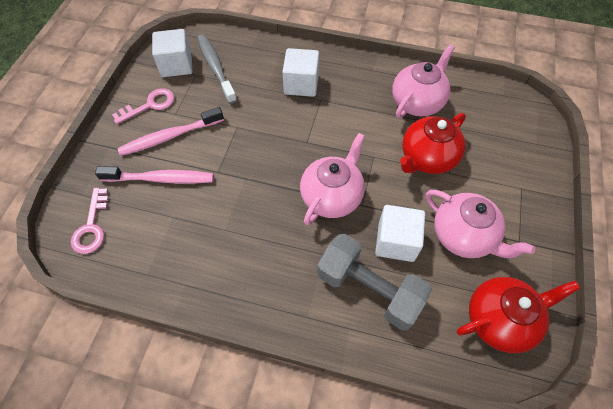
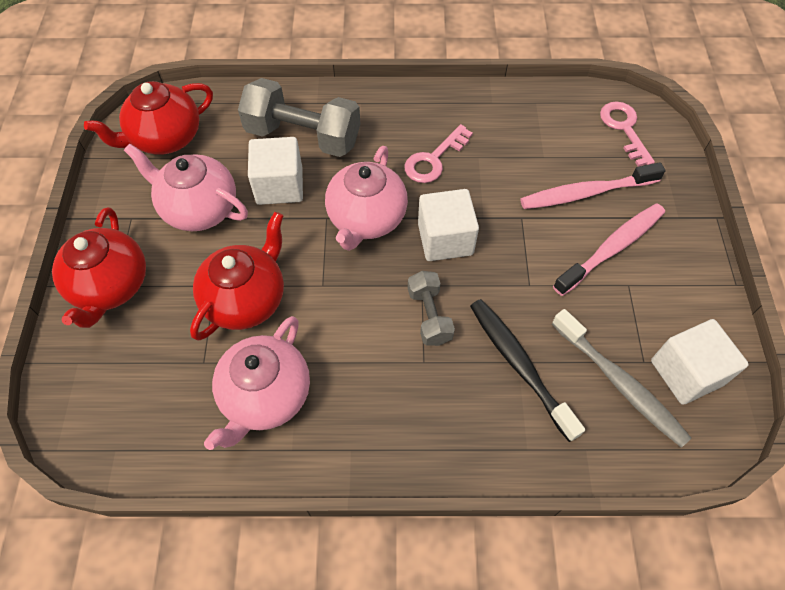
camera: 165 degrees right, 0 degrees up
pink key [112,88,174,124] -> pink key moved to [404,124,473,183]
white cube [283,48,319,97] -> white cube moved to [418,189,479,261]
none -> red teapot [52,207,146,328]
none -> grey dumbbell [408,271,455,346]
none -> black toothbrush [470,299,585,442]

